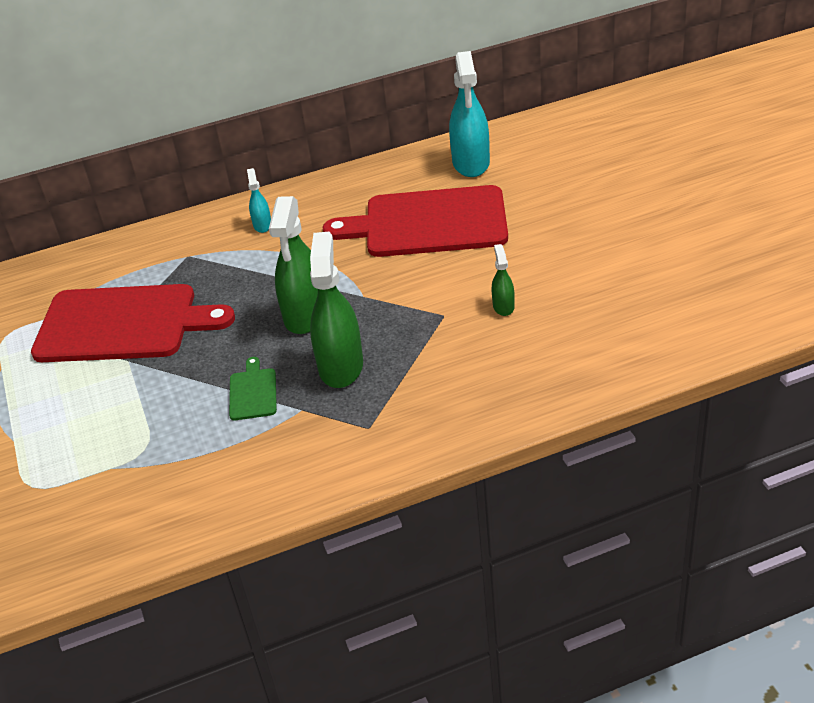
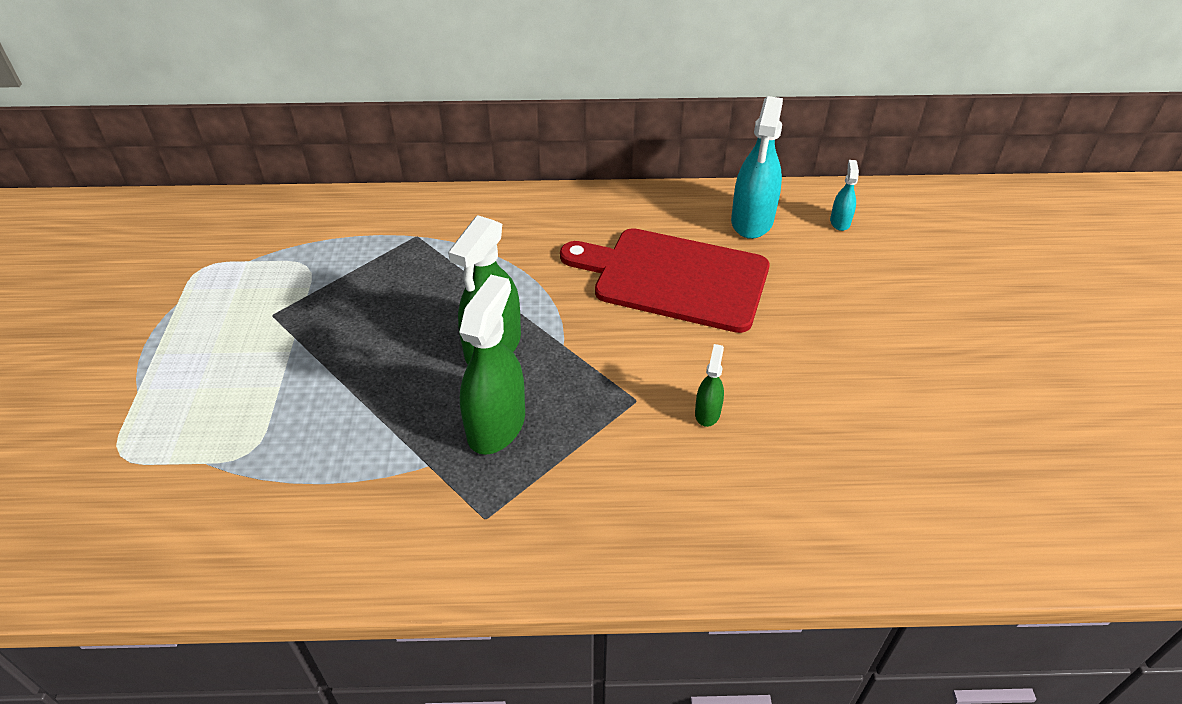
camera: 15 degrees right, 5 degrees up
red cutting board [31,284,235,362] -> none
green cutting board [229,357,277,420] -> none
turquoise spray bottle [247,168,271,233] -> turquoise spray bottle moved to [830,160,859,231]

